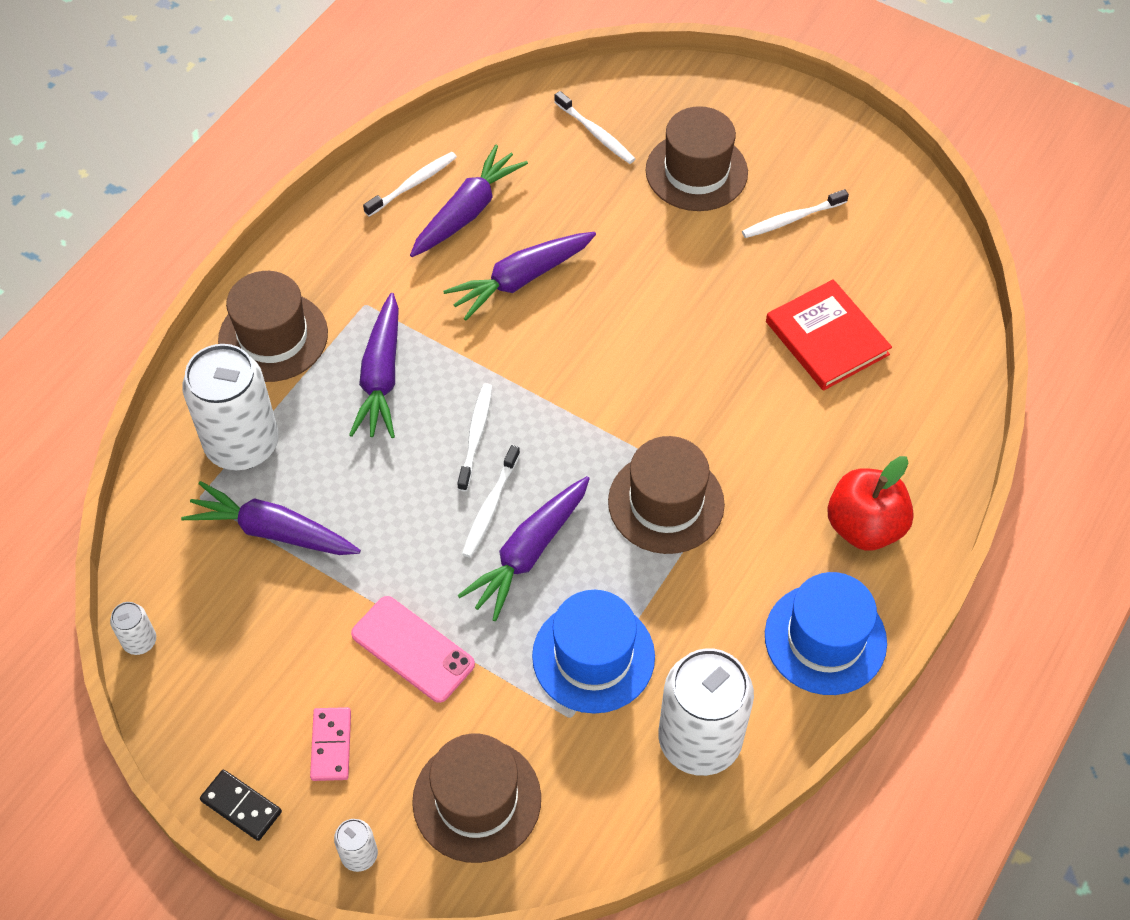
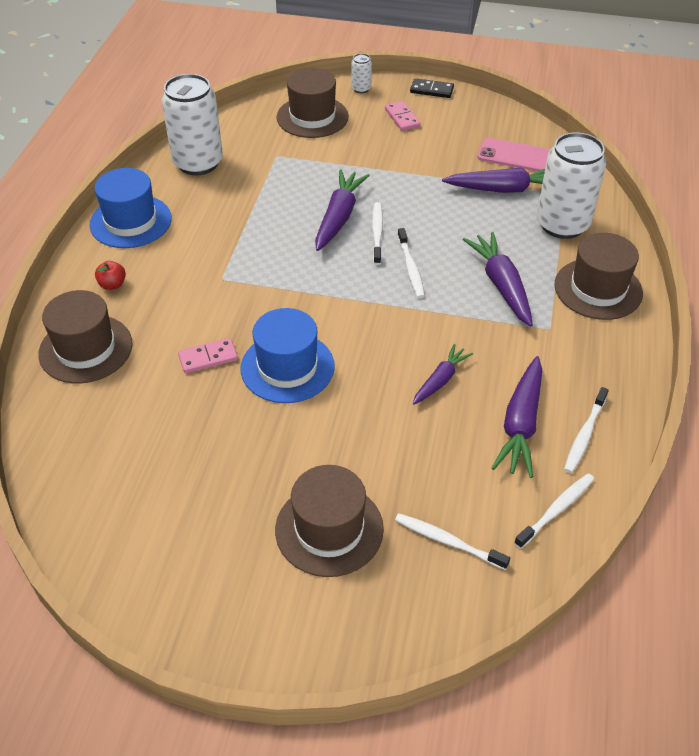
camera: 160 degrees right, 10 degrees down
white can [110,602,156,655] -> none
pink phone [351,596,475,703] -> pink phone moved to [477,138,551,172]
purple carrot [443,232,596,320] -> purple carrot [413,344,473,405], size x0.61
blue hat [532,590,655,714] -> blue hat moved to [240,308,335,403]
brown hat [608,436,725,554] -> brown hat moved to [38,290,132,383]
white toothbrush [742,189,849,238] -> white toothbrush moved to [514,473,594,549]
red book [766,279,892,391] -> none
red apple [827,456,914,551] -> red apple [95,261,126,290], size x0.48
none -> pink domino [178,338,238,373]

